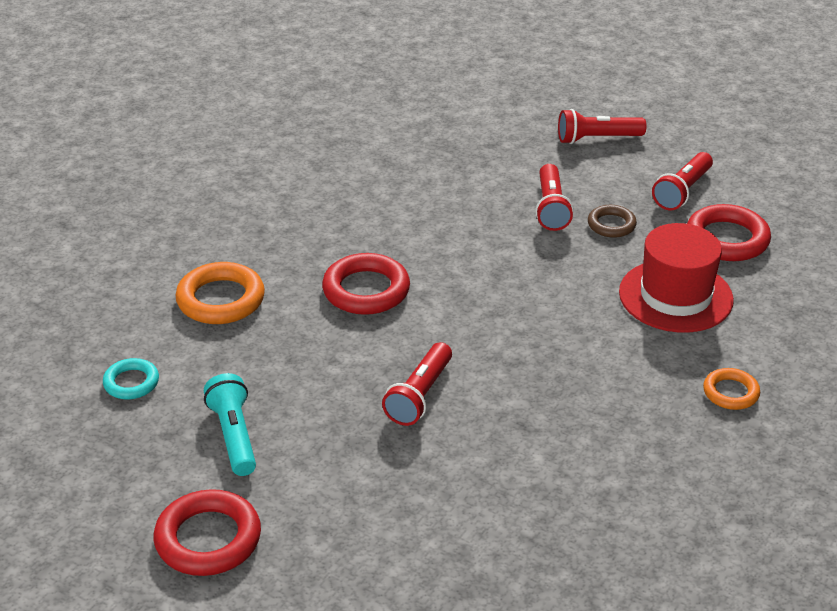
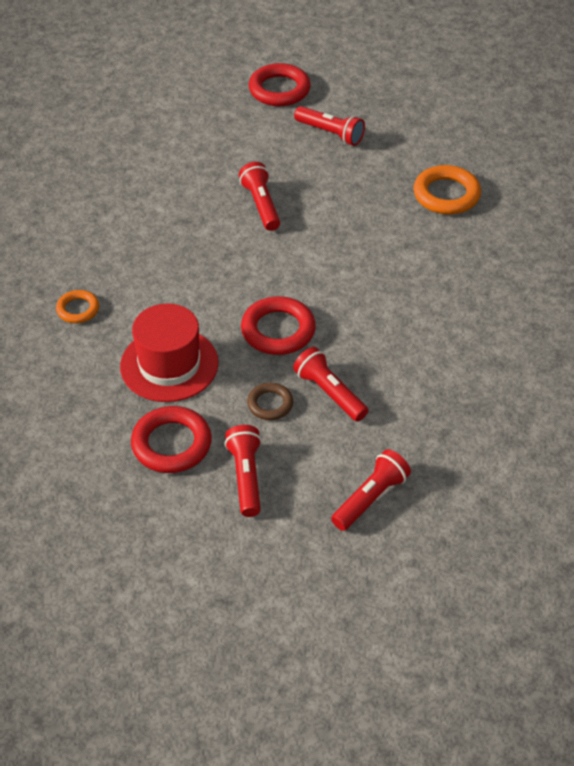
camera: 140 degrees right, 10 degrees up
turquoise ring [103,358,159,399] -> none
turquoise flashlight [204,373,256,476] -> red flashlight [294,106,365,146]
red ring [322,253,410,315] -> red ring moved to [241,296,316,355]

